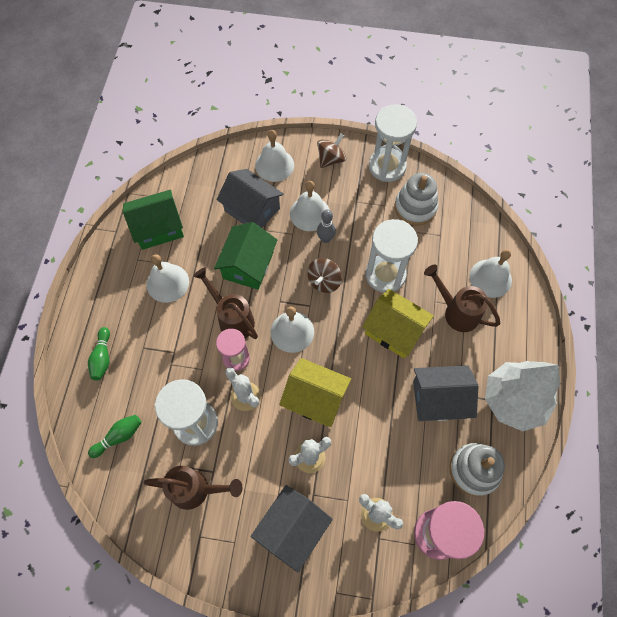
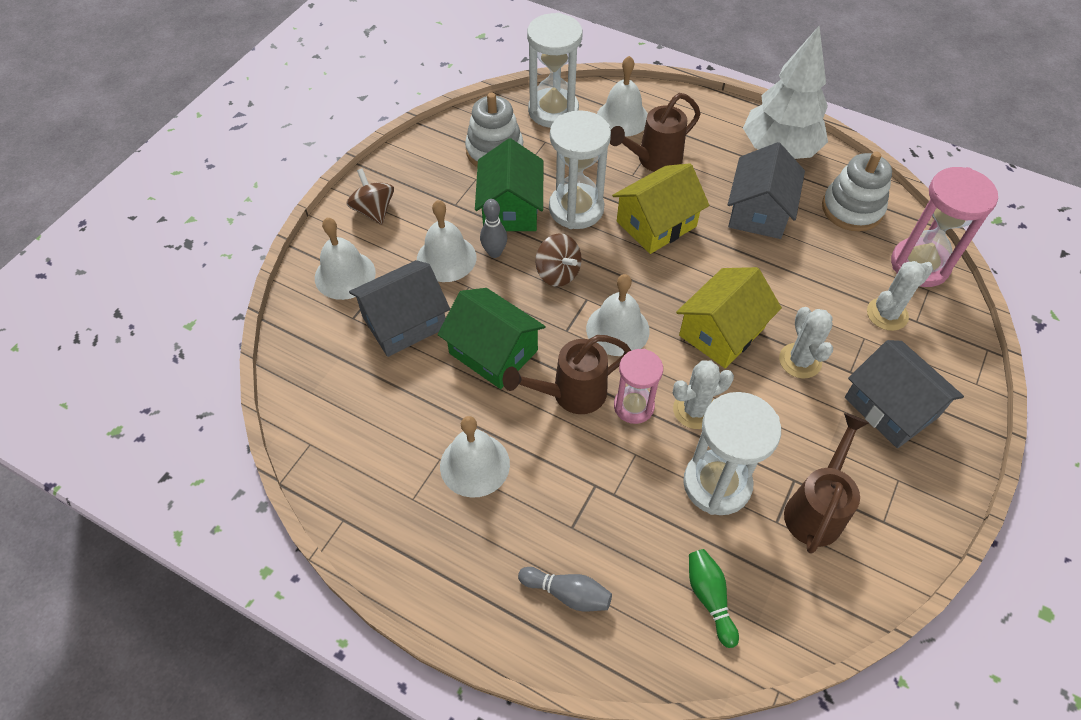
camera: 70 degrees left, 10 degrees down
green bowling pin [88,327,110,380] -> grey bowling pin [518,567,612,612]
green house [123,190,184,250] -> green house moved to [475,138,543,231]
white hourglass [369,104,417,182] -> white hourglass moved to [527,13,582,128]

